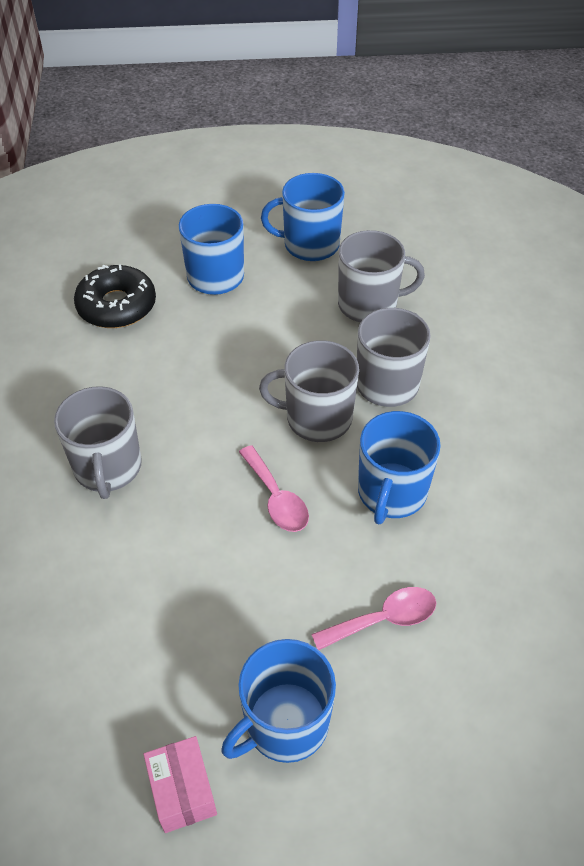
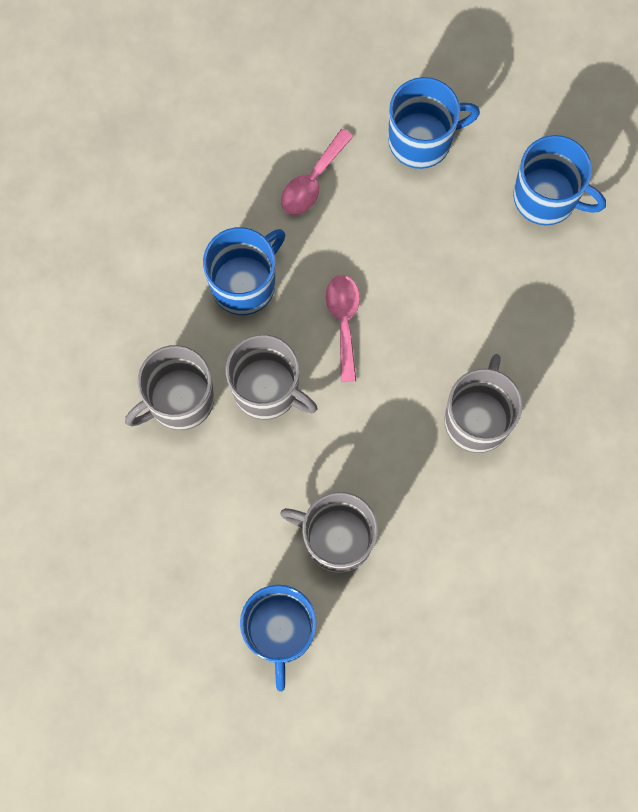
camera: 155 degrees left, 25 degrees up
black donut [74,264,156,328] -> none
pink box [144,736,217,833] -> none
blue mug [261,173,345,261] -> blue mug moved to [513,135,606,225]
pink spoon [311,587,436,650] -> pink spoon turned 60 degrees counterclockwise [281,129,353,215]
grey mug [338,230,425,322] -> grey mug moved to [280,492,378,573]

